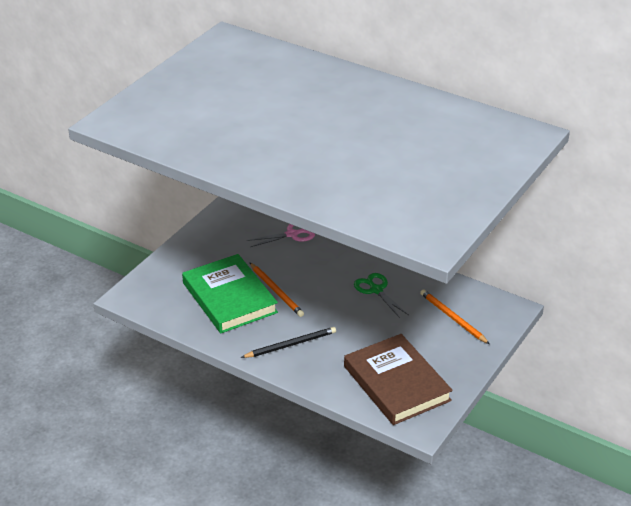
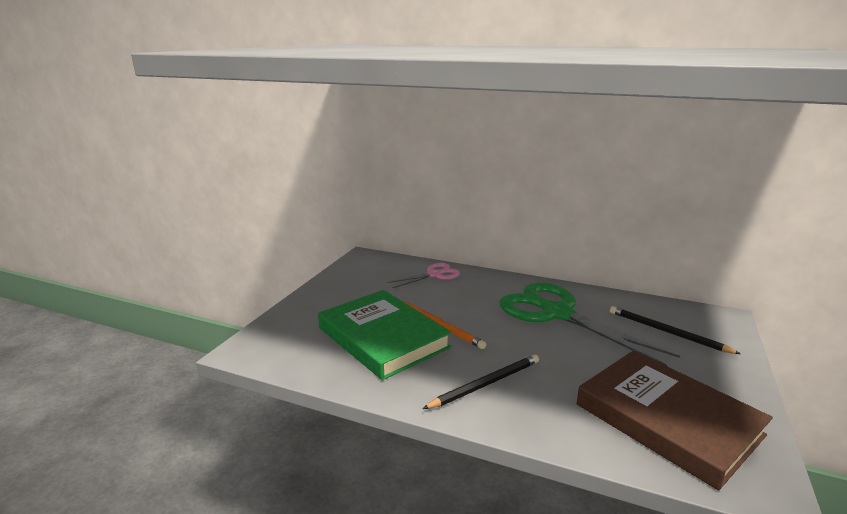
camera: 10 degrees left, 15 degrees down
green scissors [354,273,408,318] -> green scissors [499,282,680,366], size x1.98
orange pencil [420,289,490,344] -> black pencil [610,306,741,354]

